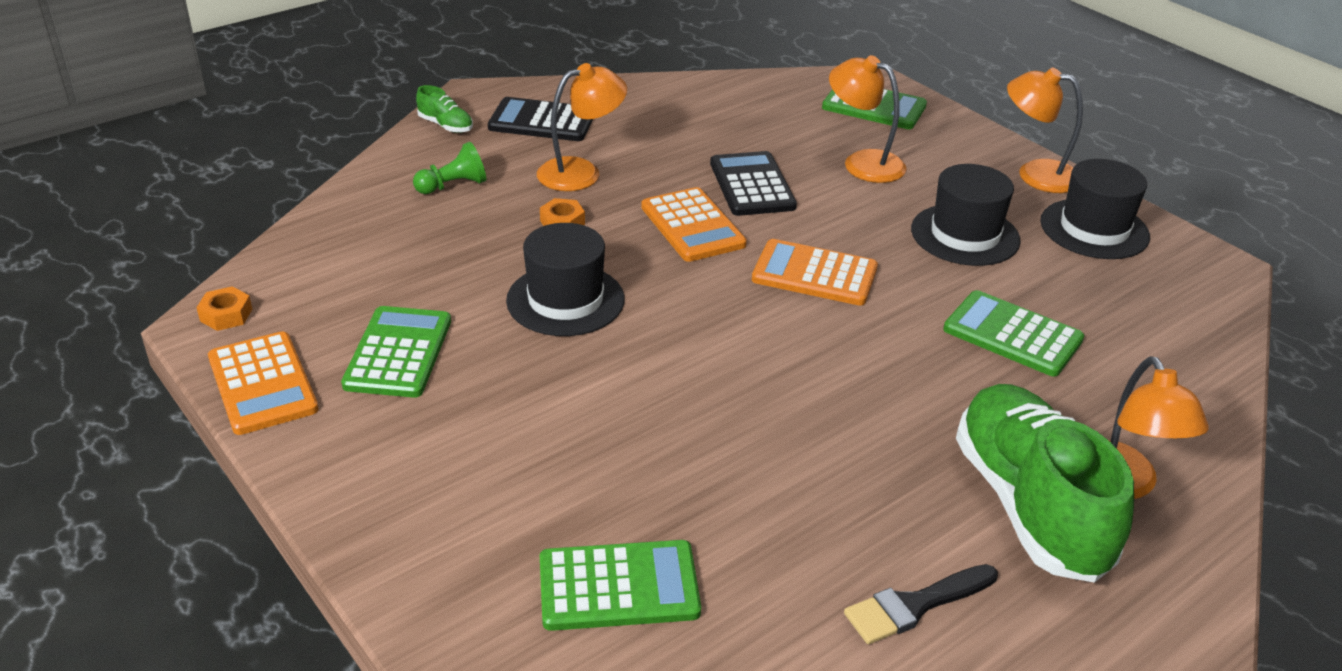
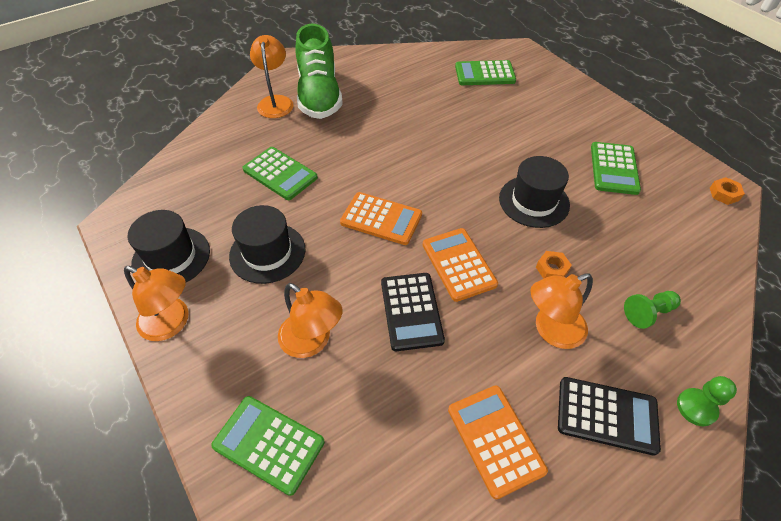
camera: 175 degrees left, 15 degrees up
orange calculator [208,331,319,435] -> orange calculator moved to [448,385,548,499]
green shoe [416,85,473,133] -> green pawn [677,376,737,426]
black brush [844,564,998,644] -> none

